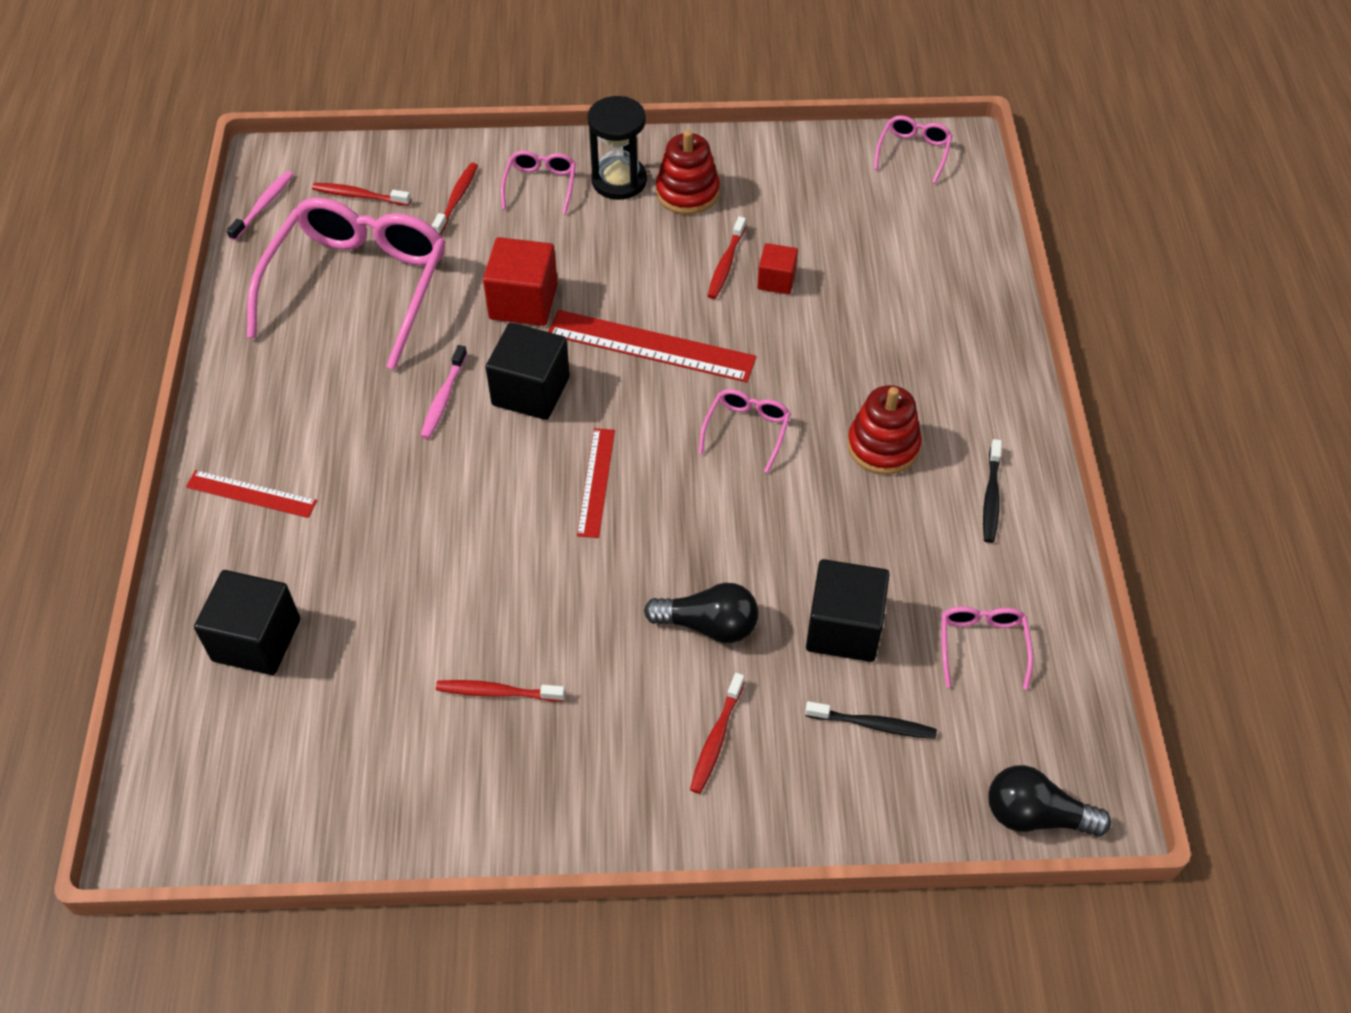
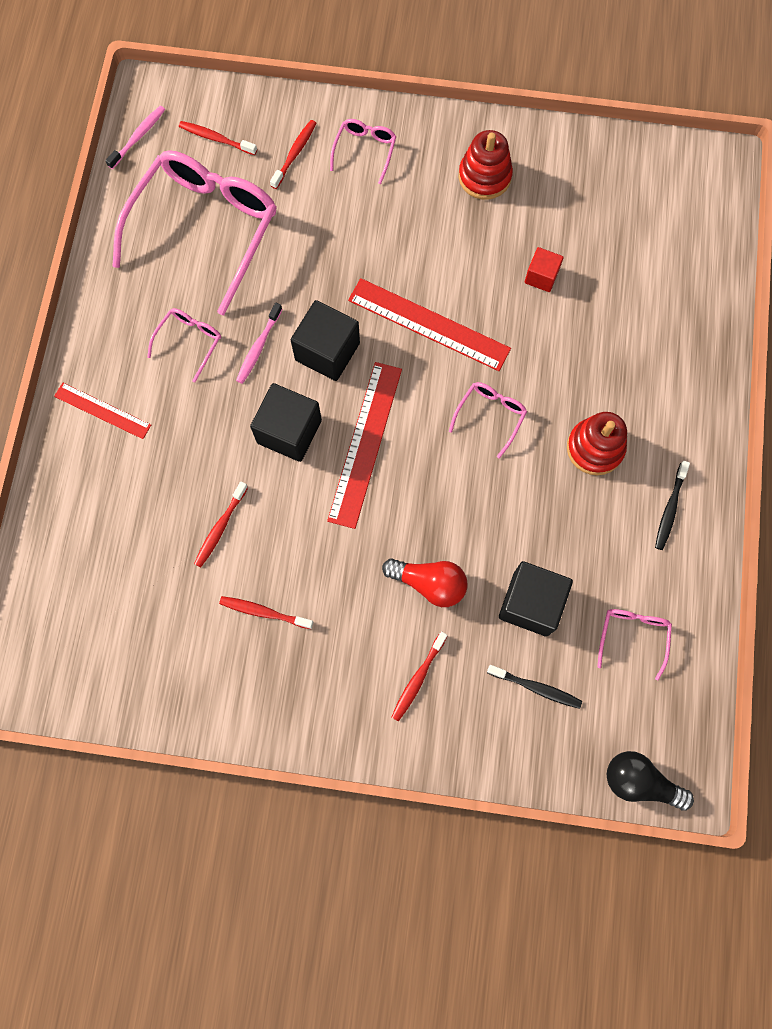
camera: 10 degrees right, 20 degrees up
black cube [194,570,300,675] -> black cube moved to [250,383,322,462]
red cube [483,237,558,326] -> none
red ruler [577,428,615,538] -> red ruler [327,362,402,529], size x1.68
black hourglass [588,96,647,200] -> none
black light bulb [644,583,758,643] -> red light bulb [382,558,468,607]
red toothbrush [708,217,746,299] -> red toothbrush moved to [194,481,248,567]
pink glasses [874,115,953,184] -> pink glasses moved to [147,308,221,382]

